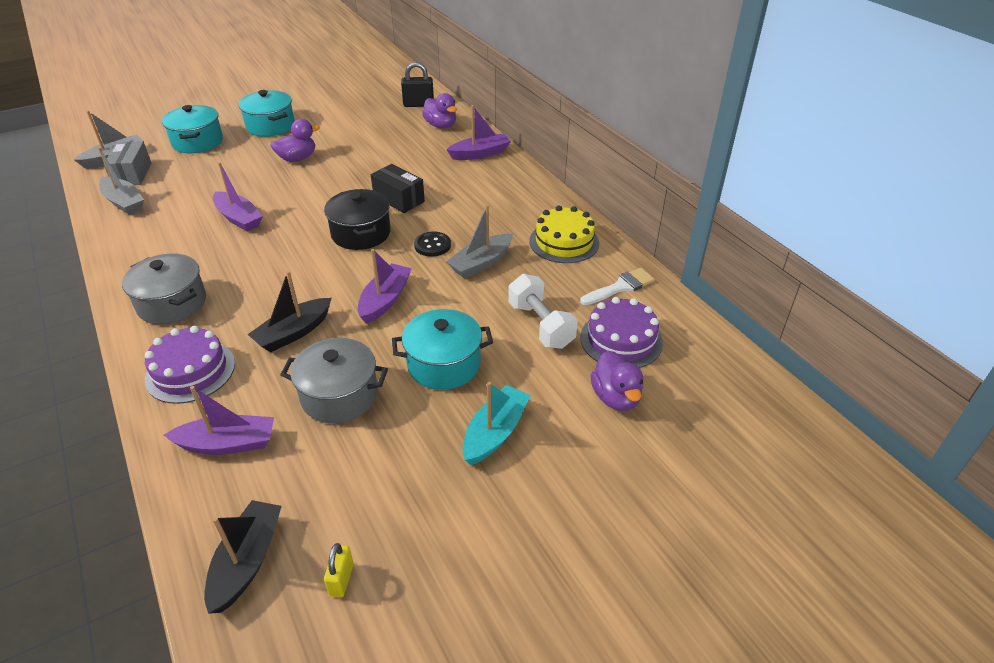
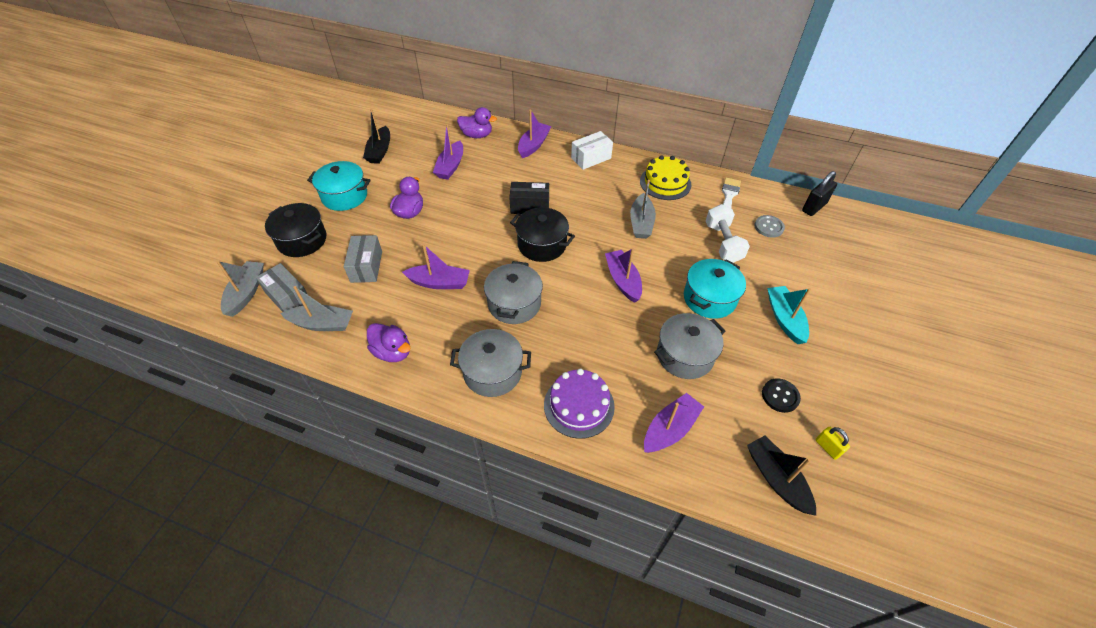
camera: 40 degrees left, 10 degrees up
turquoise pot [162,105,223,153] -> black pot [265,203,326,257]
black boat [248,271,332,352] -> black boat moved to [363,109,390,164]
black padlock [401,62,434,107] -> black padlock moved to [802,171,837,216]
black button [414,232,451,257] -> black button moved to [762,379,801,413]
white dumbbell [508,274,578,349] -> white dumbbell turned 60 degrees clockwise [706,204,750,263]
purple cake [580,297,663,368] -> grey button [754,215,785,238]
purple duck [590,351,643,411] -> purple duck moved to [367,323,410,362]
none -> grey box [344,235,382,283]
none -> purple boat [433,124,463,180]
none -> grey pot [484,261,543,324]
none -> white box [571,131,613,170]

